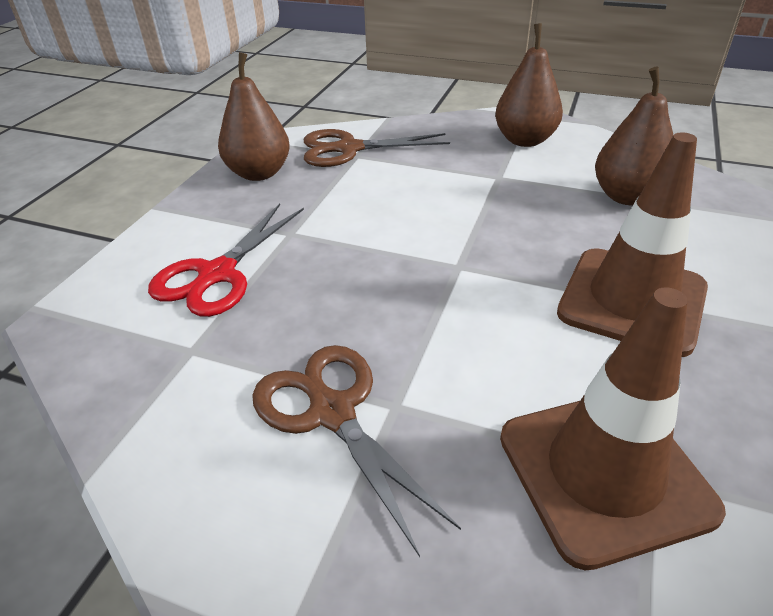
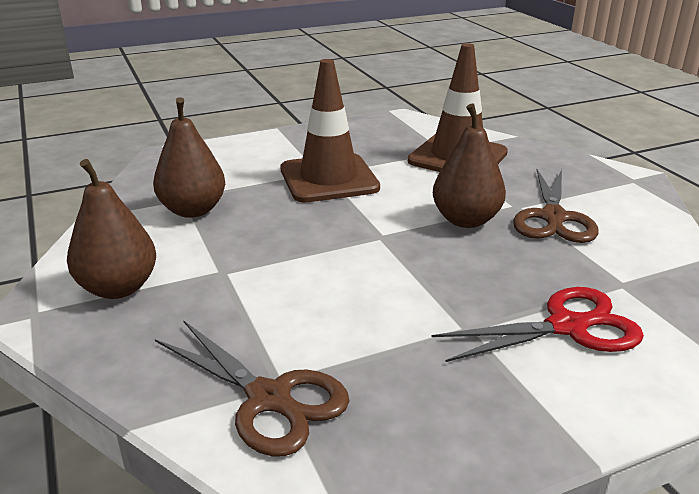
camera: 135 degrees left, 10 degrees down
brown pear [218,52,290,181] -> brown pear moved to [433,104,506,228]

